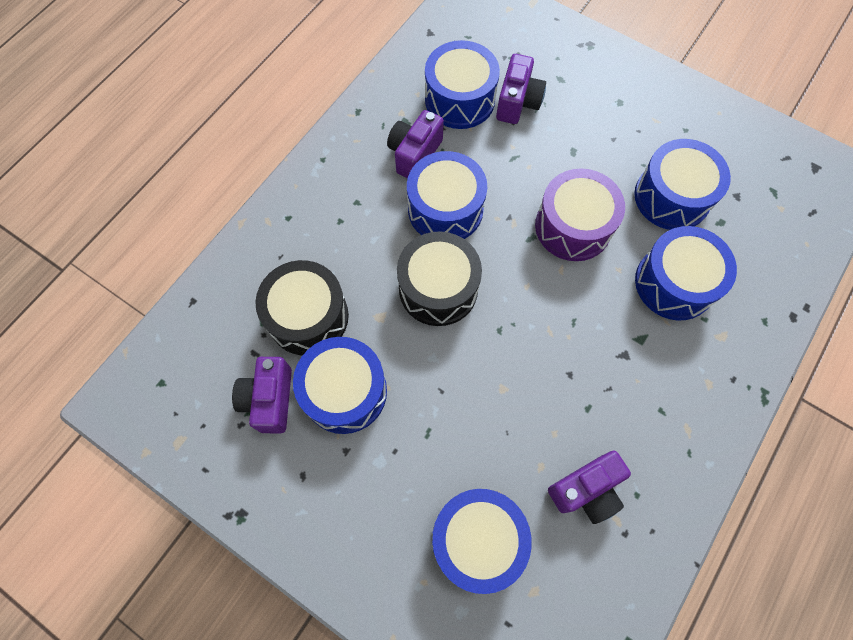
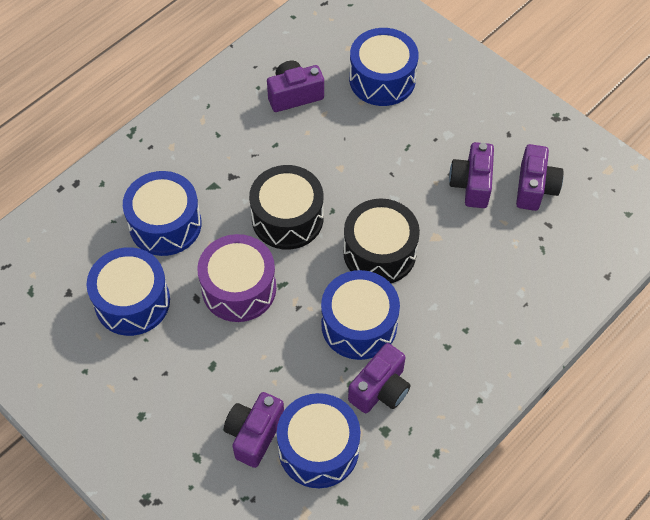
camera: 170 degrees left, 10 degrees down
black drum [255,260,349,355] -> black drum moved to [249,165,323,250]
blue drum [293,337,387,434] -> purple camera [449,142,494,208]

